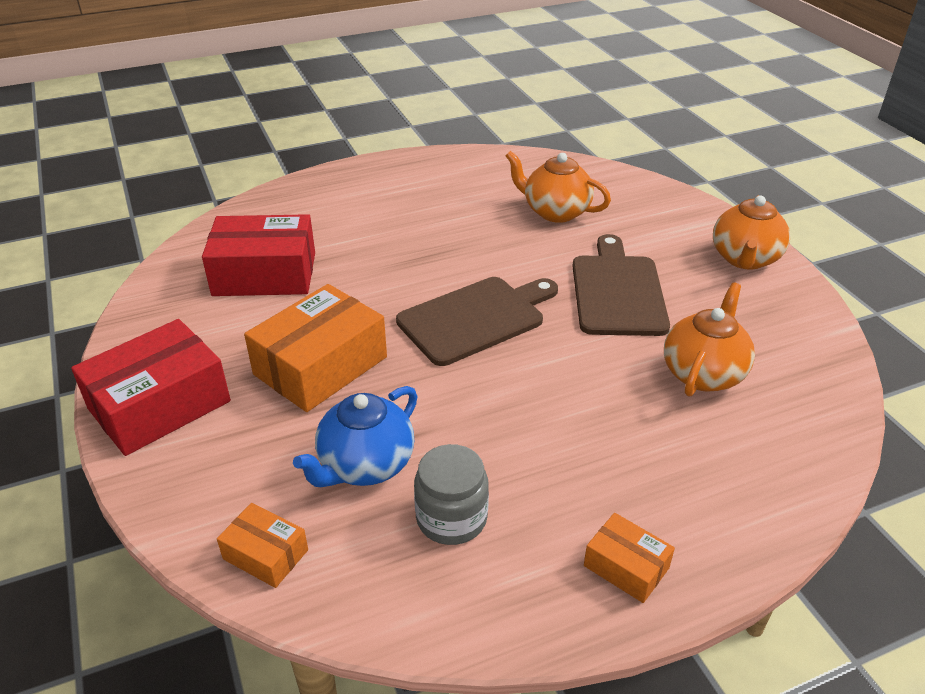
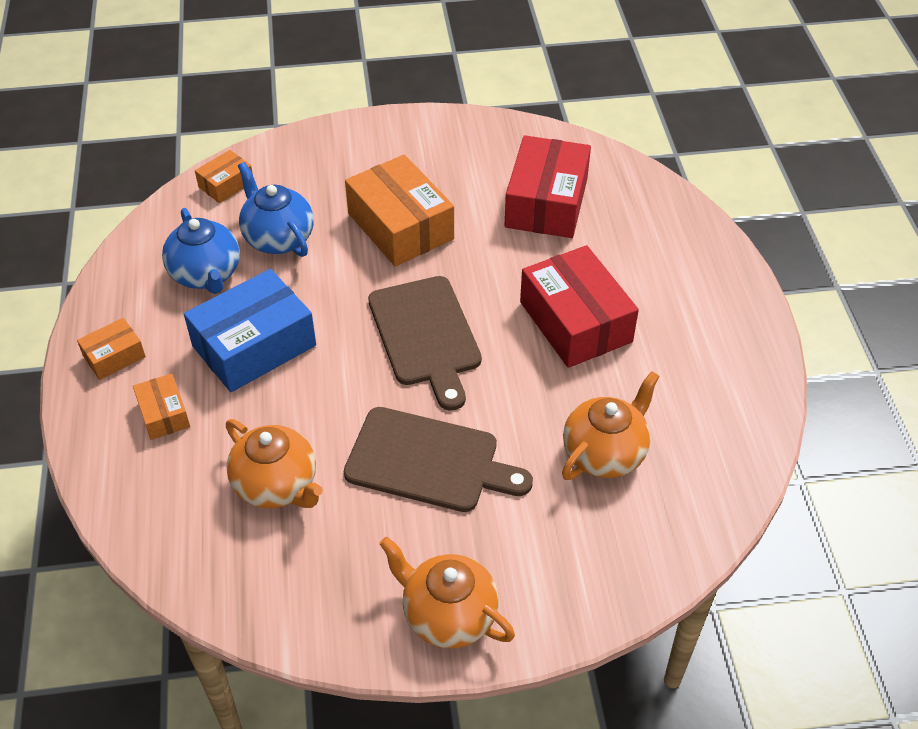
camera: 105 degrees right, 10 degrees up
red box [71,319,231,456] -> red box moved to [520,245,639,368]
grey jar [414,444,489,545] -> blue teapot [162,208,240,294]
none -> orange box [133,373,190,440]
none -> blue box [184,269,316,392]

